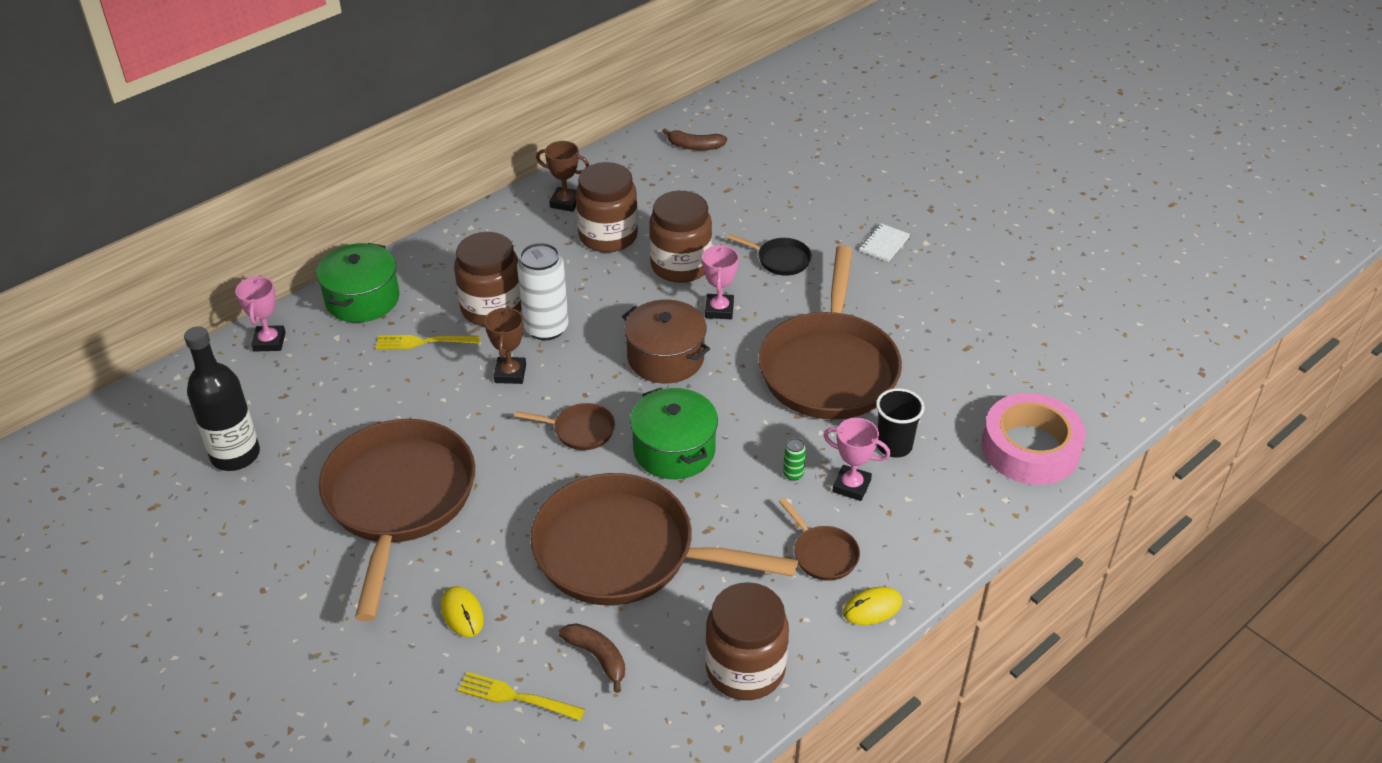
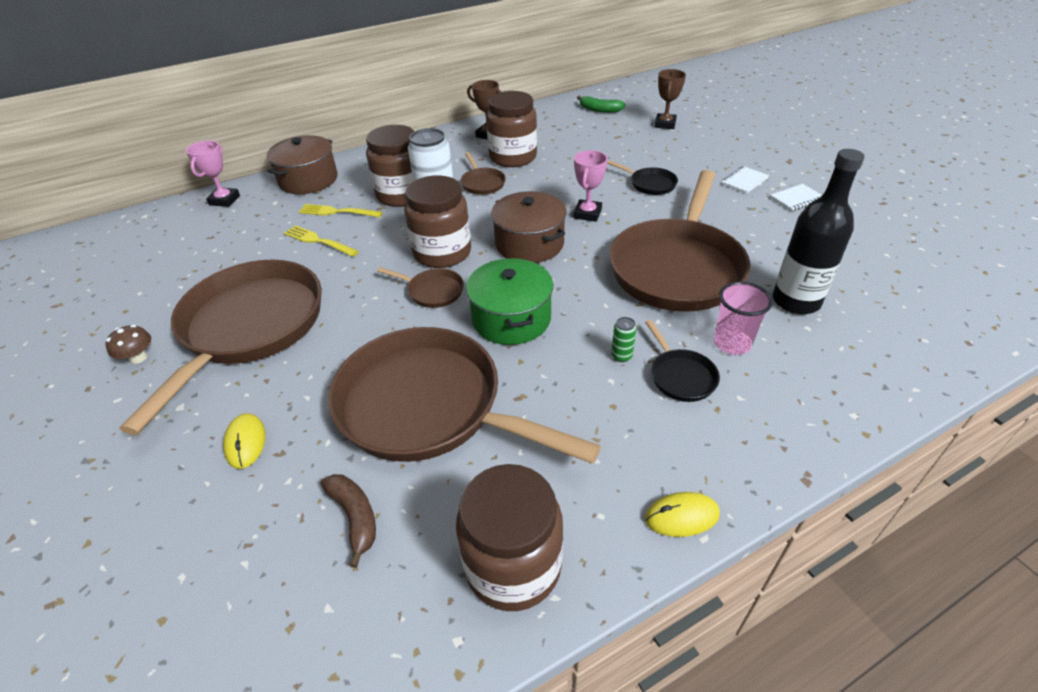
camera: 15 degrees right, 0 degrees up
black bottle [184,326,260,471] -> black bottle moved to [773,149,865,314]
green pot [316,243,400,323] -> brown pot [267,135,338,194]
yellow fork [458,672,585,721] -> yellow fork moved to [284,225,359,257]
brown trophy [485,306,526,384] -> brown trophy moved to [655,69,686,129]
brown jar [649,191,712,283] -> brown jar moved to [404,175,471,268]
brown banana [662,128,727,150] -> green banana [577,96,626,113]
brown pan [779,498,860,581] -> brown pan moved to [461,152,506,195]
pink trophy [823,418,890,501] -> black pan [645,320,720,402]
black cup [876,388,924,458] -> pink cup [714,281,773,355]
pink tape [982,393,1086,485] -> none
none -> brown mushroom [105,325,151,364]
none -> white notebook [770,184,822,211]

